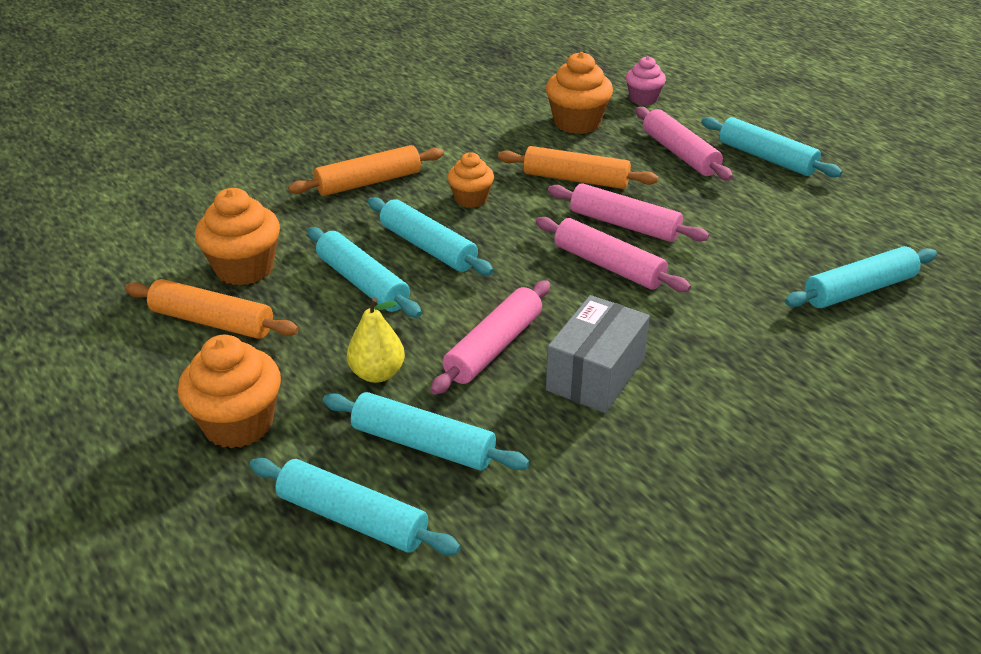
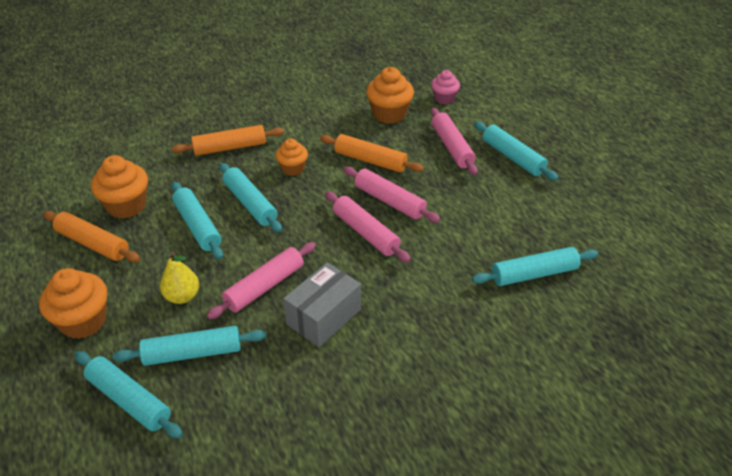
camera: 10 degrees right, 5 degrees up
turquoise rolling pin [323,392,529,471] -> turquoise rolling pin turned 45 degrees counterclockwise [113,326,266,366]

